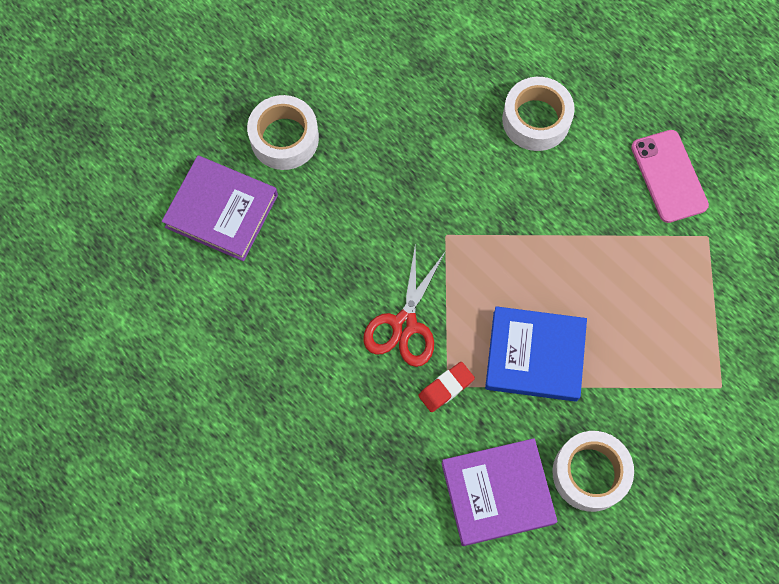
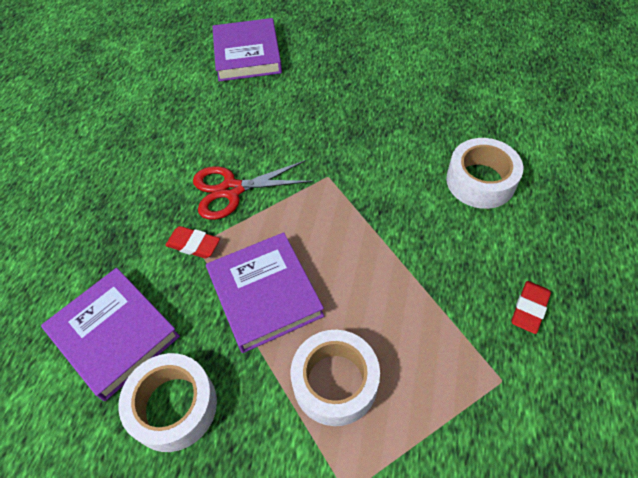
camera: 60 degrees right, 15 degrees down
white tape [247,95,319,170] -> white tape moved to [291,330,380,426]
blue book [485,306,587,402] -> purple book [206,232,324,353]
pink phone [631,130,709,223] -> red eraser [511,281,551,334]

